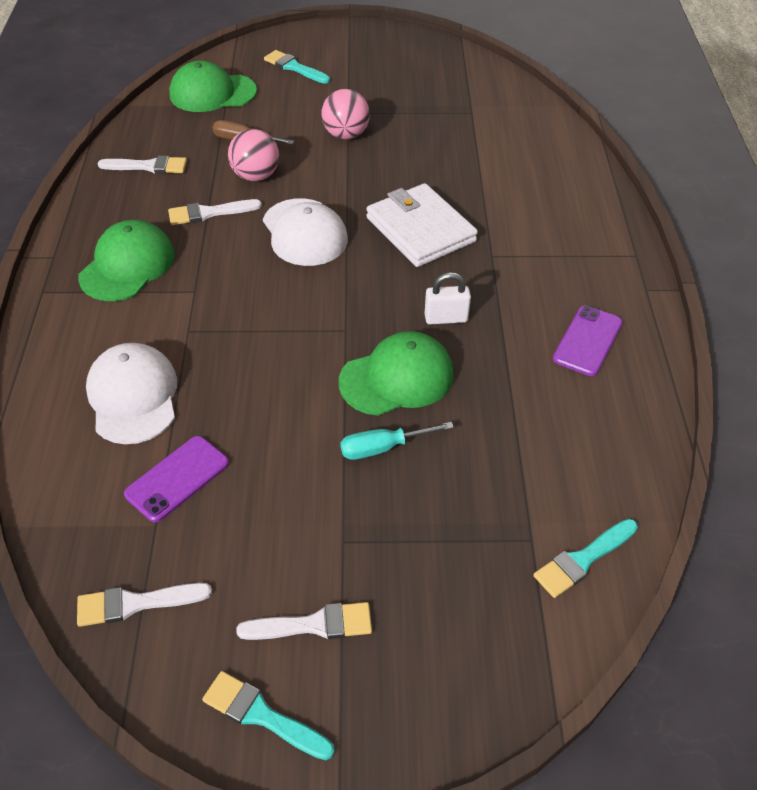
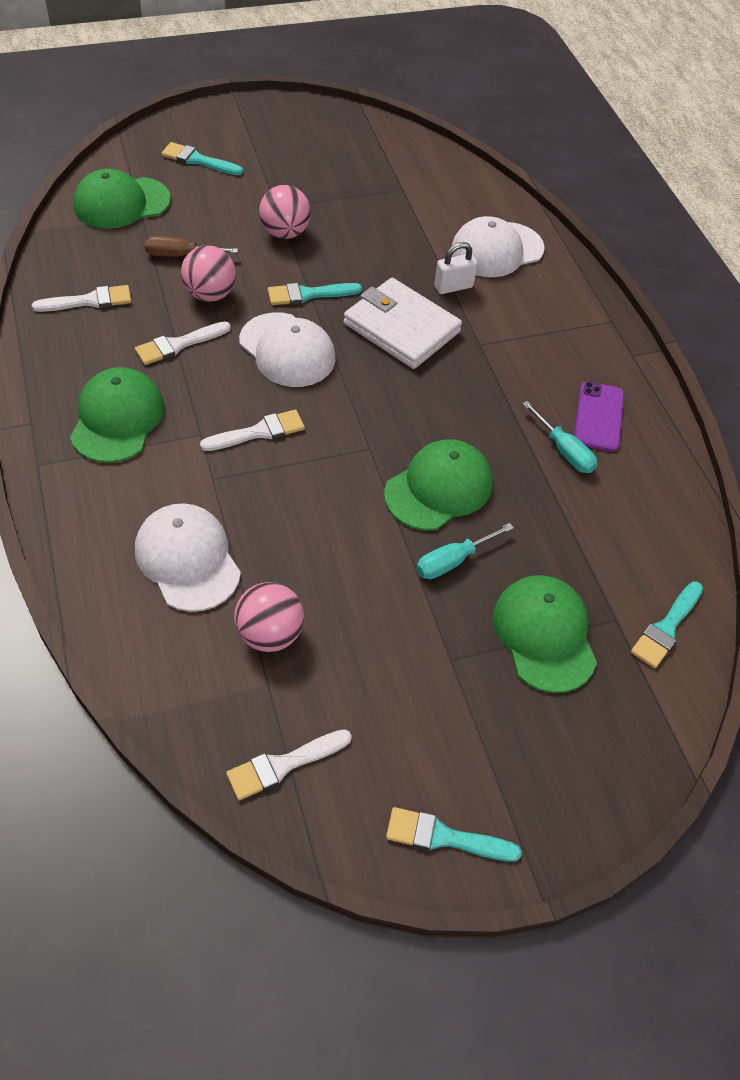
camera: 20 degrees left, 5 degrees up
purple phone [124,436,229,522] -> pink ball [234,582,304,652]
white brush [236,602,372,640] -> white brush moved to [200,410,305,451]
white padlock [425,272,471,324] -> white padlock moved to [434,242,478,294]
none -> turquoise brush [268,283,362,305]
none -> white cap [452,216,545,277]
none -> green cap [493,575,597,693]
none -> turquoise screwdriver [522,401,597,473]

